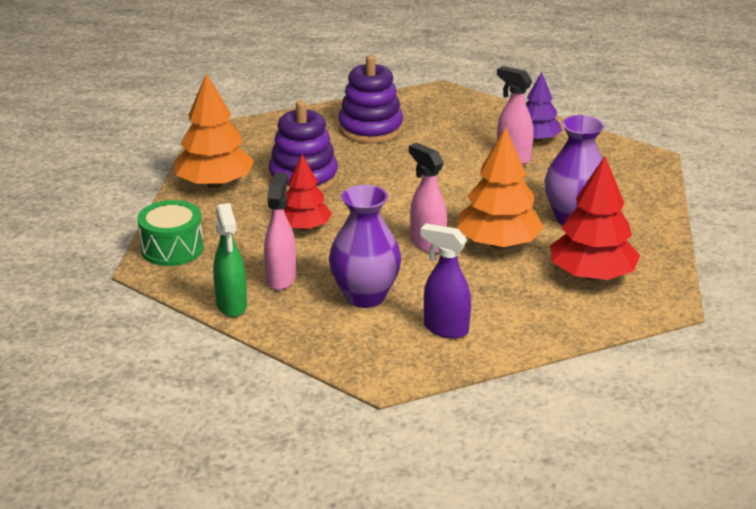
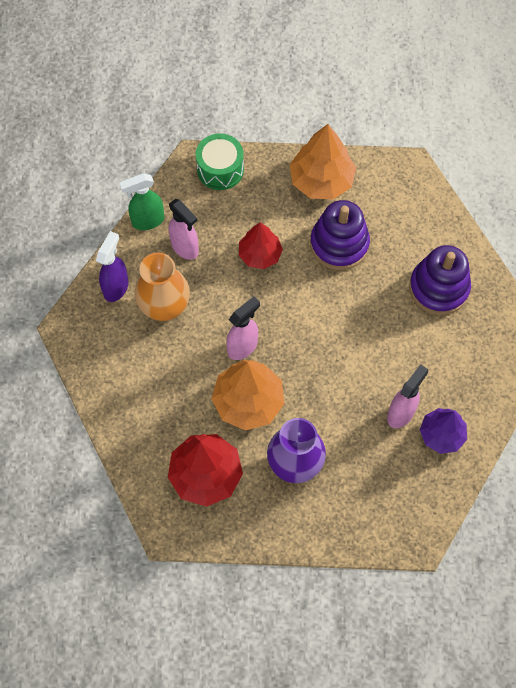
camera: 85 degrees right, 35 degrees up
pink spray bottle [264,172,296,290] -> pink spray bottle turned 45 degrees clockwise [169,199,199,260]
purple vase [329,185,401,308] -> orange vase [134,252,190,321]
purple spray bottle [420,223,471,339] -> purple spray bottle moved to [96,231,129,302]

